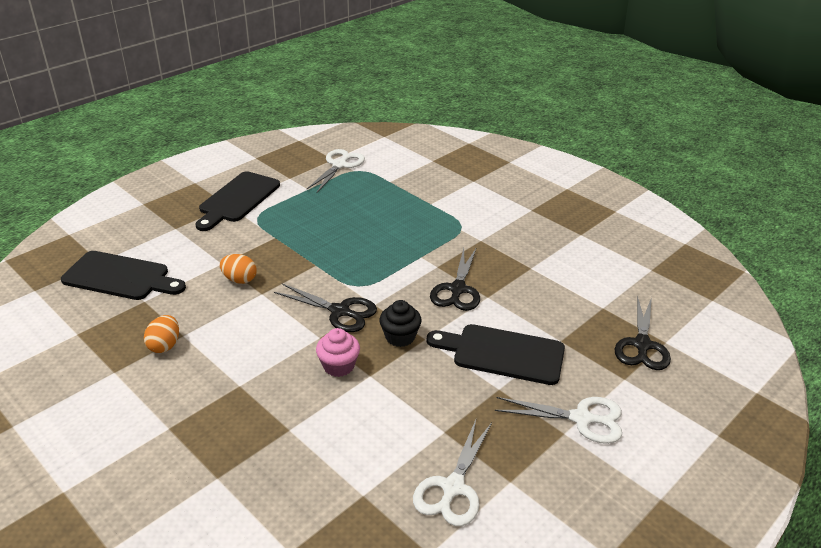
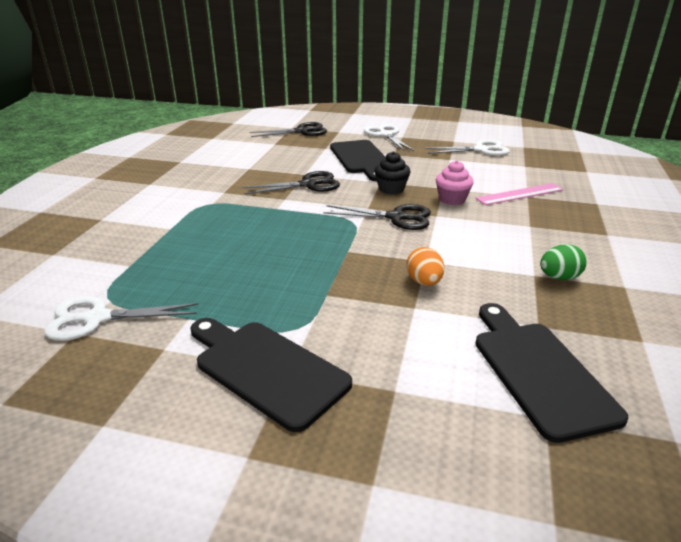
camera: 120 degrees left, 5 degrees down
orange egg [144,315,179,353] -> green egg [540,244,587,280]
black cutting board [195,171,280,231] -> black cutting board turned 135 degrees counterclockwise [190,318,352,432]
black scissors [274,283,377,332] -> black scissors turned 105 degrees clockwise [324,204,431,230]
none -> pink ruler [476,183,564,205]

